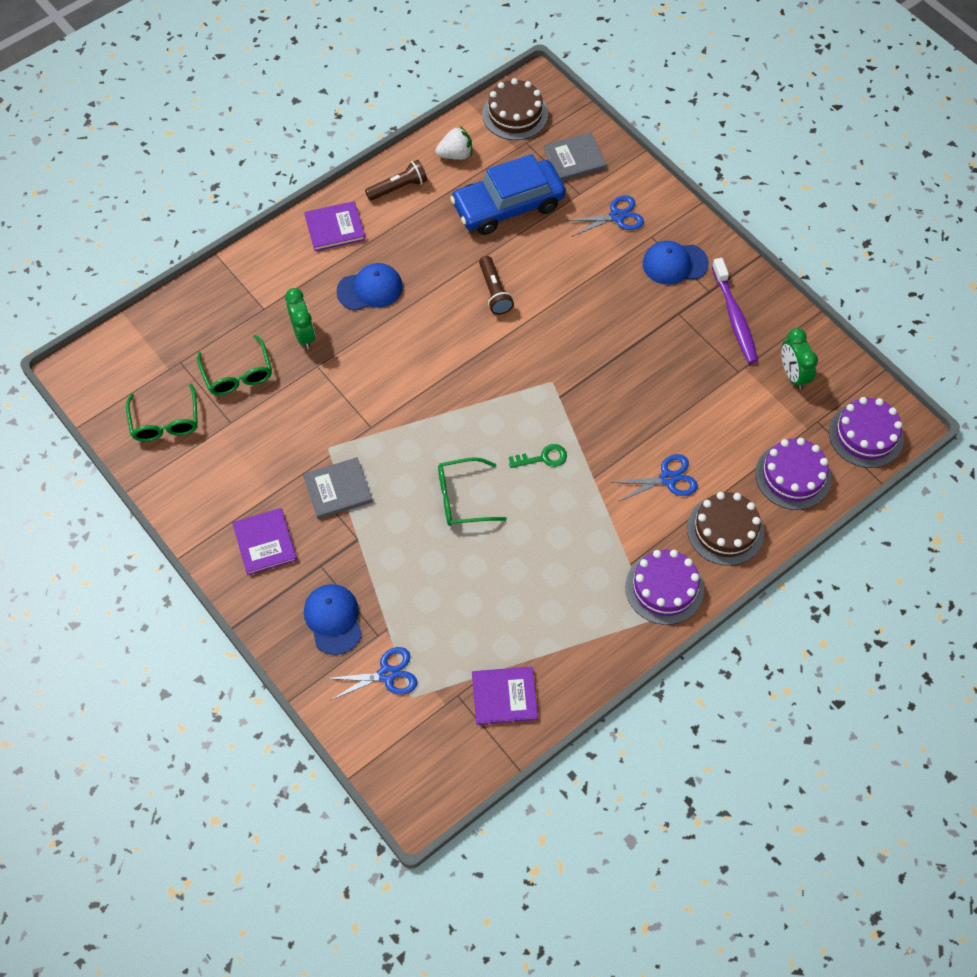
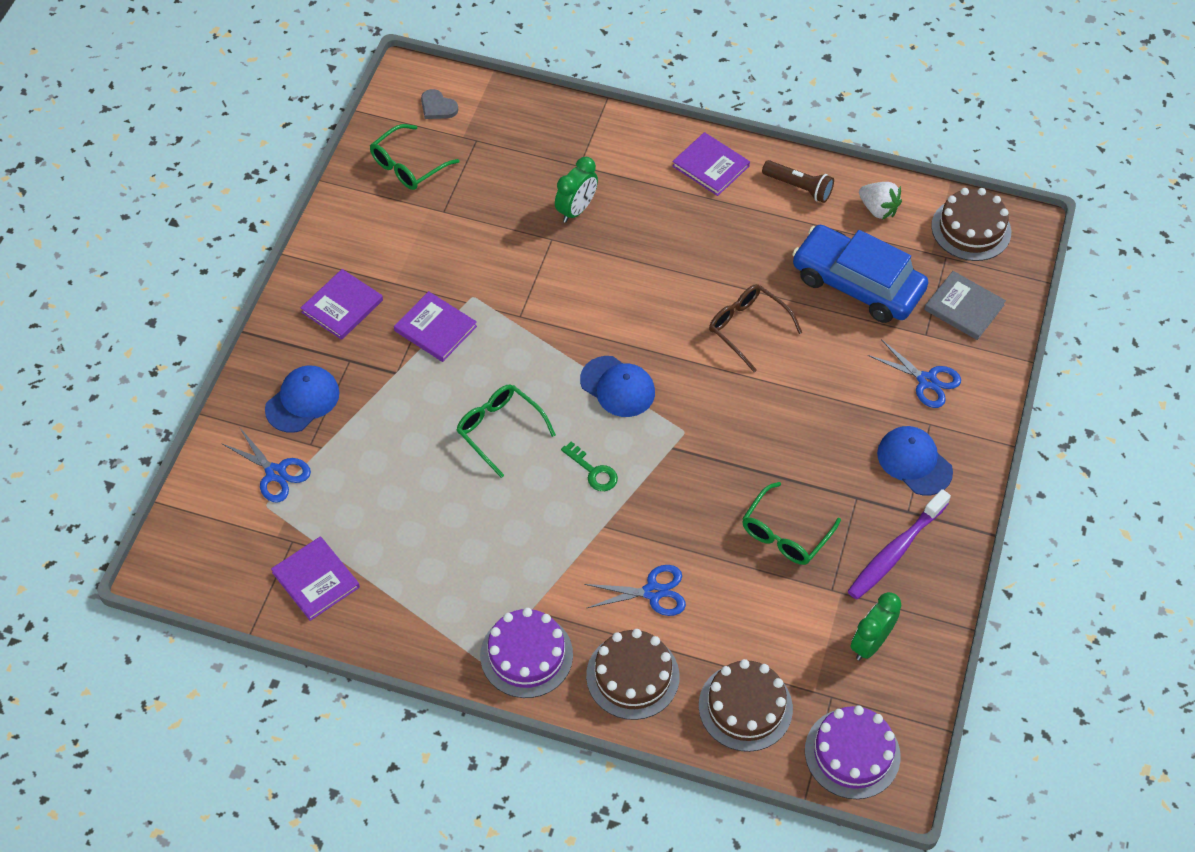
camera: 55 degrees right, 5 degrees down
green glasses [197,335,272,395] -> green glasses moved to [742,482,841,565]
grey book [303,457,373,519] -> purple book [394,291,477,362]
blue cap [336,263,403,311] -> blue cap moved to [580,356,655,417]
brown flashlight [479,256,514,315] -> brown glasses [709,284,802,372]
blue scissors [611,454,698,502] -> blue scissors turned 45 degrees counterclockwise [584,565,686,616]
purple cake [755,438,831,510] -> brown cake [699,659,793,752]
none -> grey heart [421,89,458,119]

